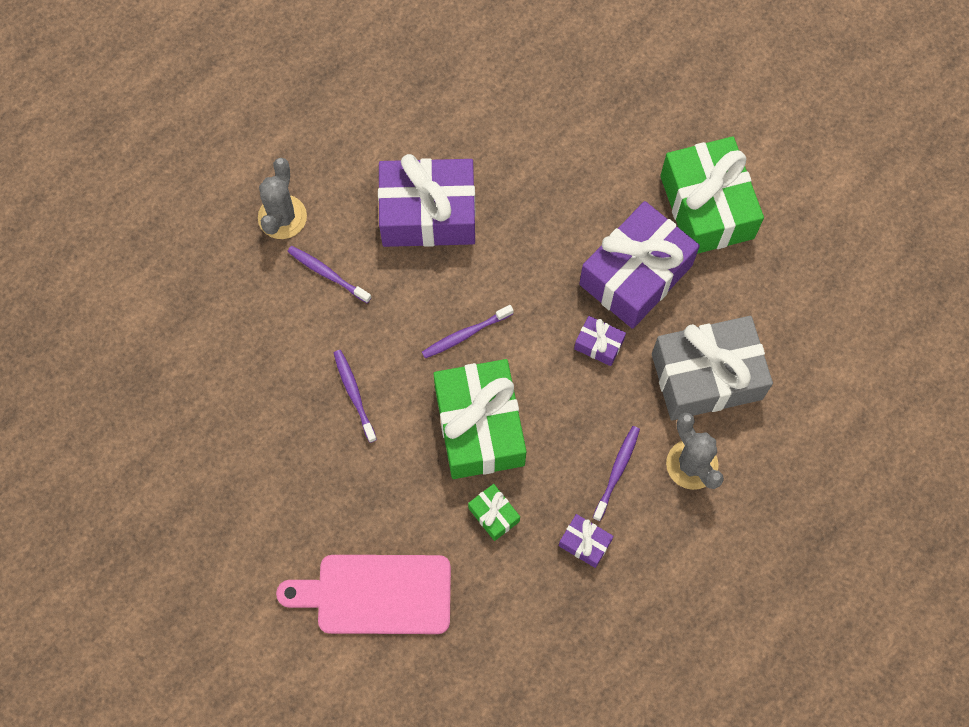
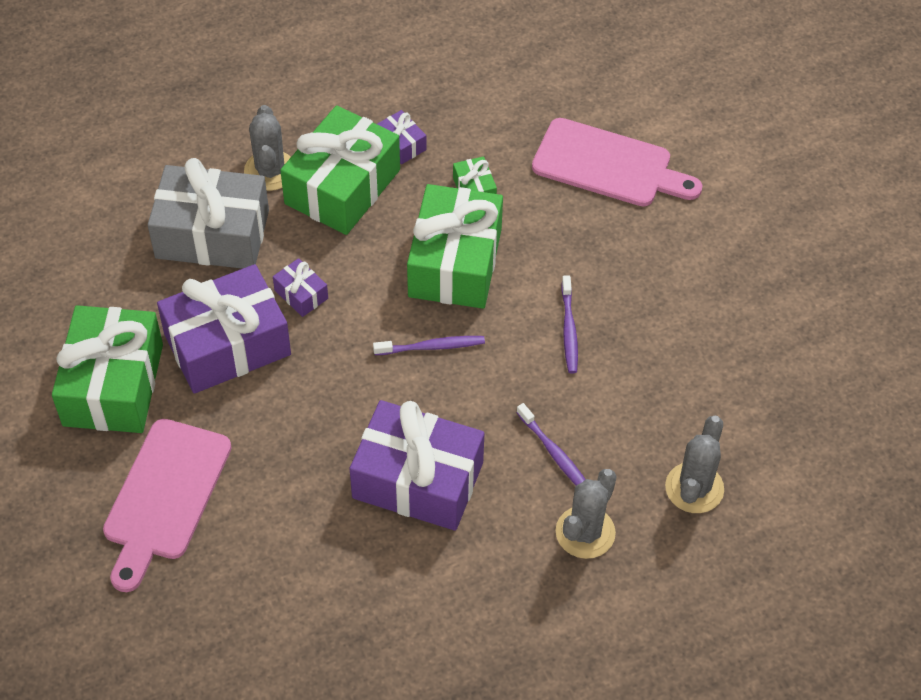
camera: 160 degrees left, 15 degrees down
purple toothbrush [593,426,640,521] -> green gift [280,105,400,235]
none -> pink cutting board [103,419,232,592]
none -> grey cactus [665,415,724,513]

